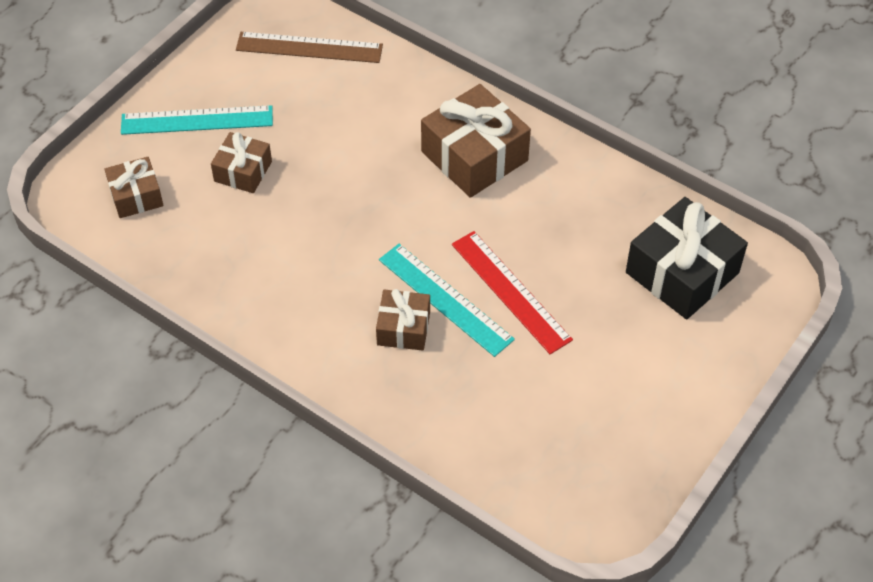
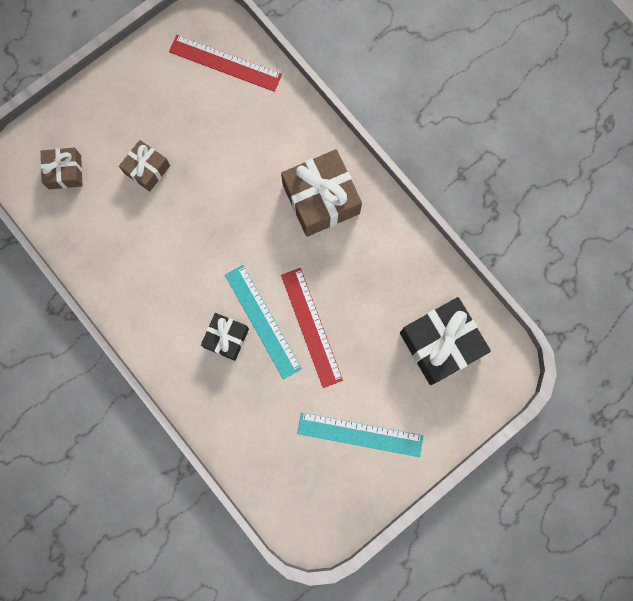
camera: 15 degrees right, 25 degrees up
turquoise ruler [121,105,273,135] -> turquoise ruler moved to [297,412,423,457]
brown ruler [236,32,383,63] -> red ruler [169,35,282,92]
brown gift [376,289,430,350] -> black gift [201,313,249,361]

